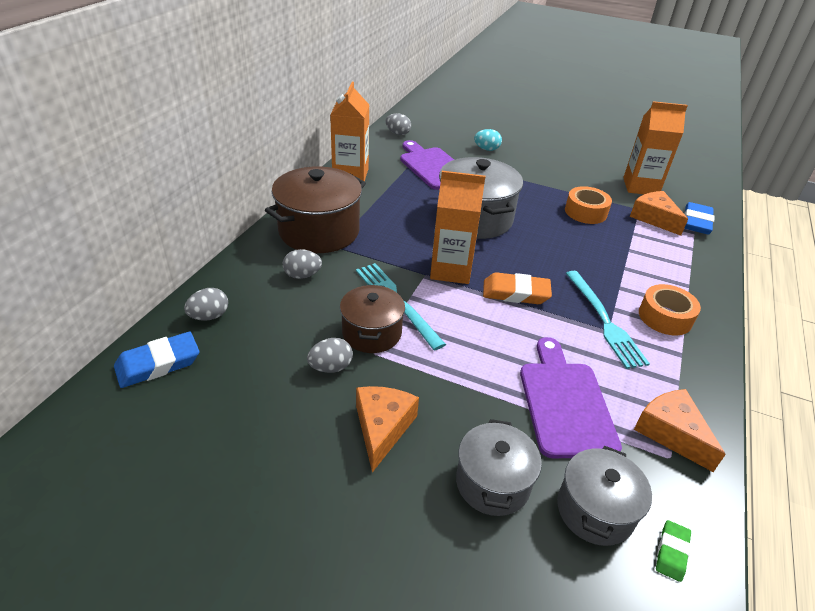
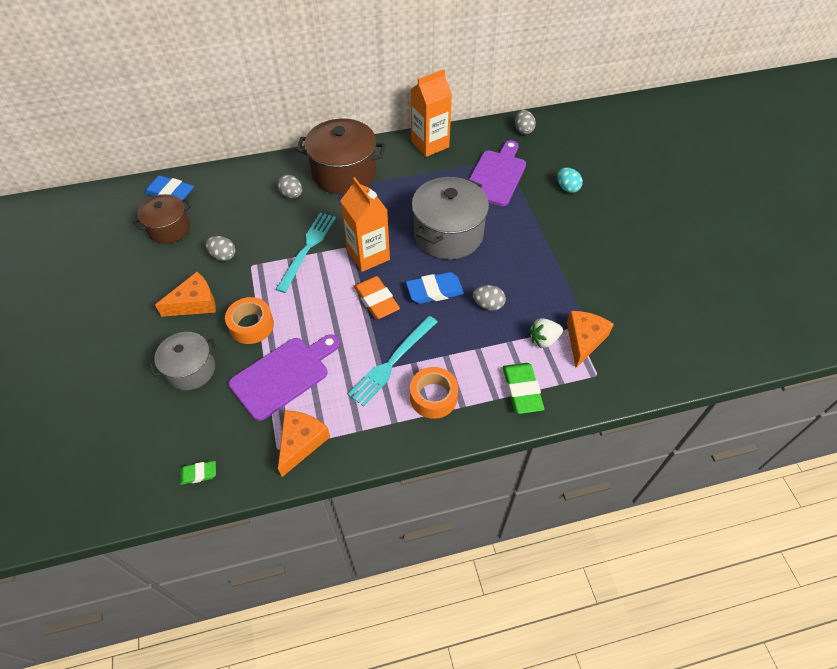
camera: 55 degrees right, 15 degrees up
grey egg [184,288,228,321] -> grey egg moved to [473,285,506,311]
brown pot [340,285,405,353] -> brown pot moved to [133,194,191,244]
grey pot [557,446,652,546] -> none
orange tape [565,186,612,224] -> orange tape moved to [225,297,274,344]
orange carton [623,101,688,194] -> none
blue eraser [684,202,715,234] -> blue eraser moved to [406,272,464,304]
none -> green eraser [503,363,544,414]
none -> white strawberry [529,318,563,348]

